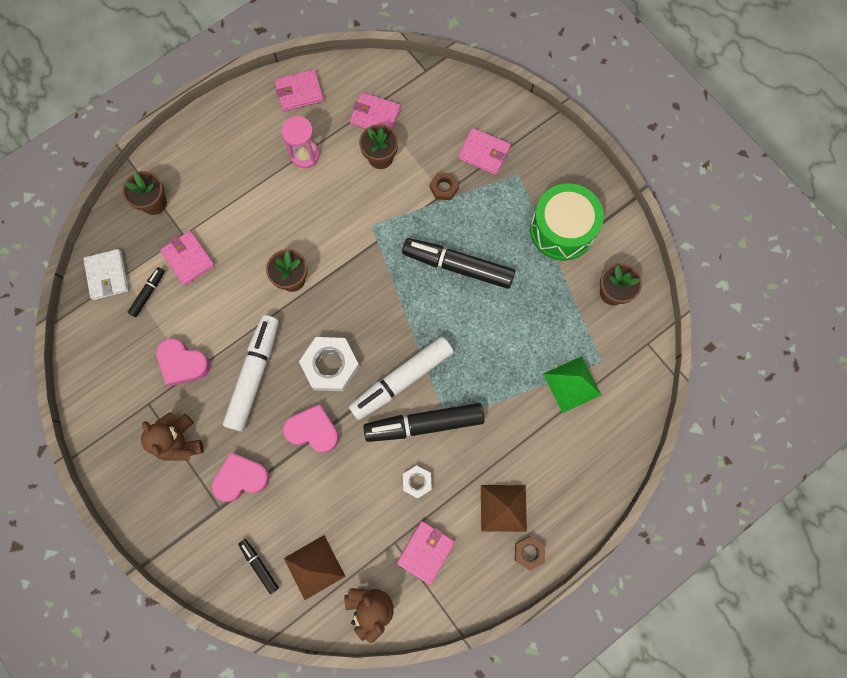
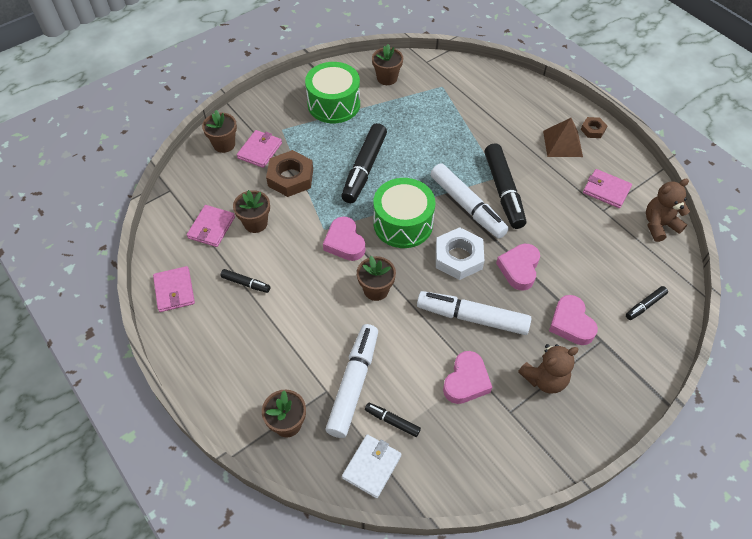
camera: 90 degrees left, 20 degrees down
white wallet [83,249,129,300] -> white wallet turned 45 degrees counterclockwise [342,434,401,498]
pink wallet [160,231,215,286] -> white marker [325,324,378,438]
pink hourglass [281,116,320,168] -> black marker [220,269,270,293]
brown pyramid [284,535,346,600] -> none
white nut [403,465,432,498] -> none
brown nut [429,172,459,200] -> brown nut [266,150,313,197], size x1.88
green pyramid [543,356,601,413] -> none
none -> brown flower pot [202,110,237,153]
none -> pink heart [323,216,365,261]
none -> green drum [373,178,435,248]

